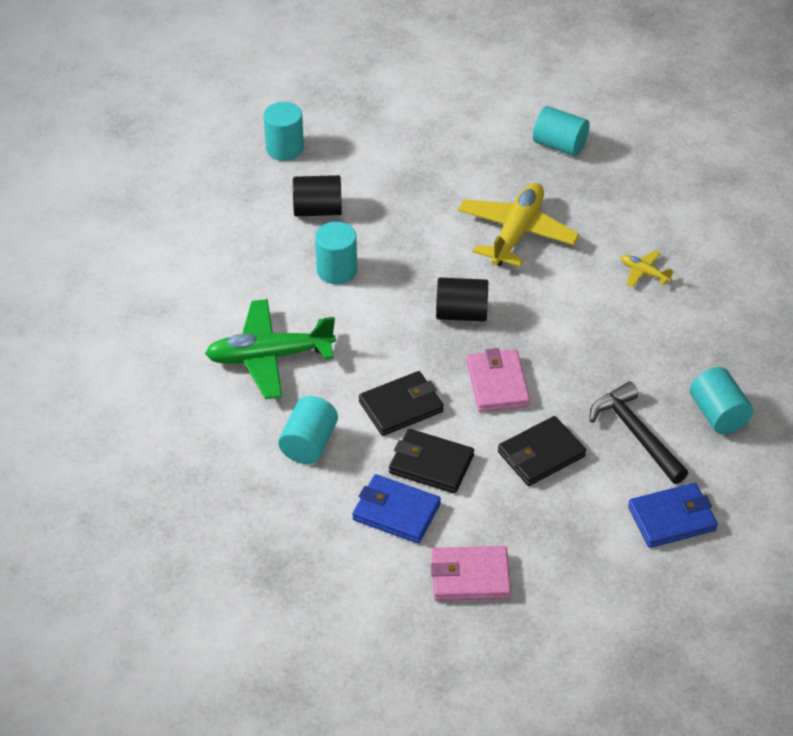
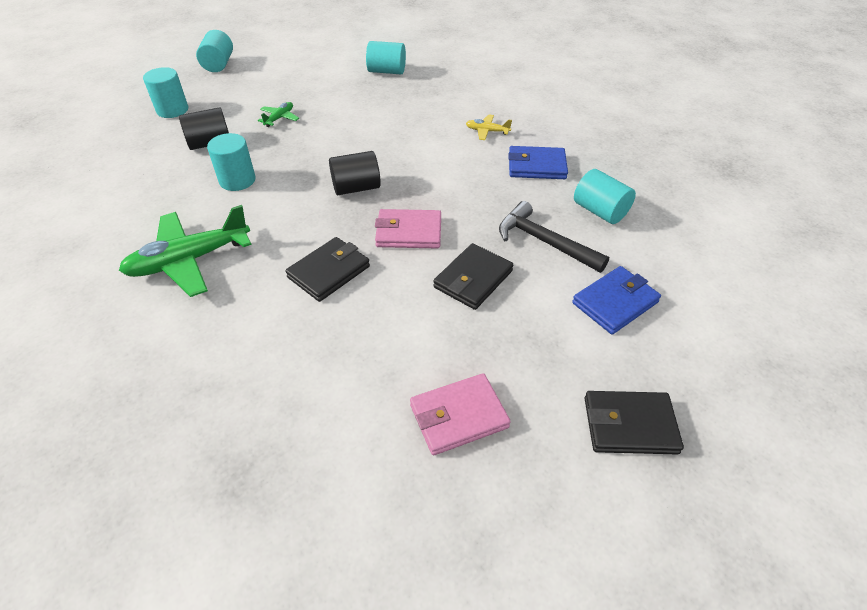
camera: 20 degrees left, 0 degrees up
turquoise cylinder [278,396,338,464] -> turquoise cylinder moved to [196,30,233,72]
blue wallet [352,474,441,543] -> blue wallet moved to [508,146,568,179]
black wallet [389,429,474,494] -> black wallet moved to [584,391,684,455]
yellow plane [458,183,579,266] -> none
pink wallet [467,348,530,412] -> pink wallet turned 60 degrees counterclockwise [375,209,441,249]
none -> green plane [258,102,299,127]

